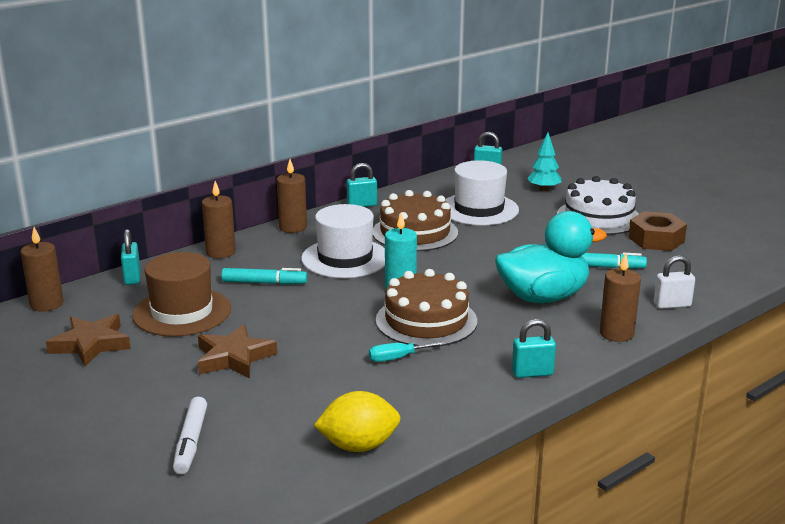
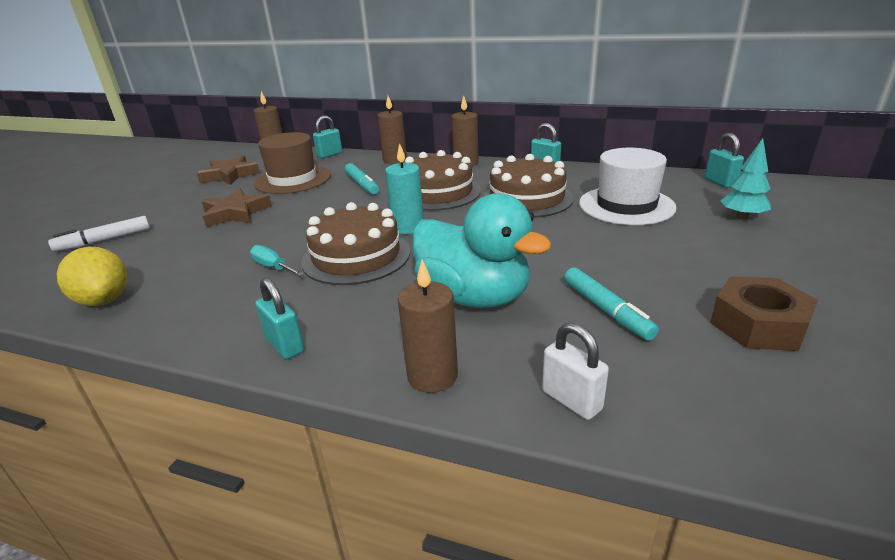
camera: 60 degrees right, 5 degrees up
white hat [301,204,385,278] -> brown cake [405,150,481,211]
white cake [557,176,639,235] -> none

